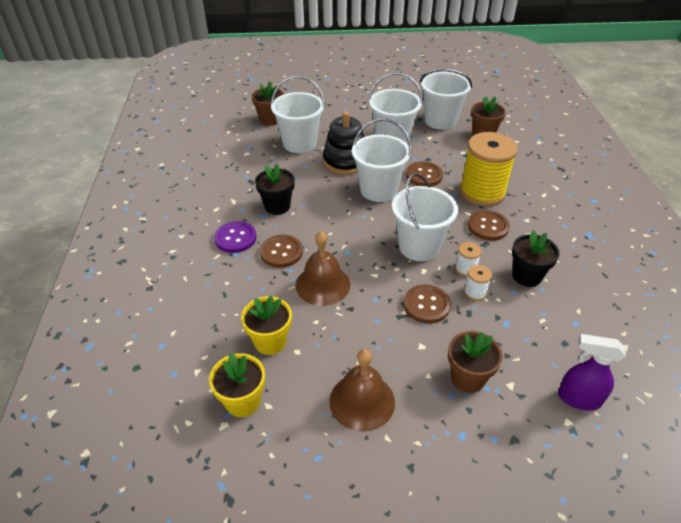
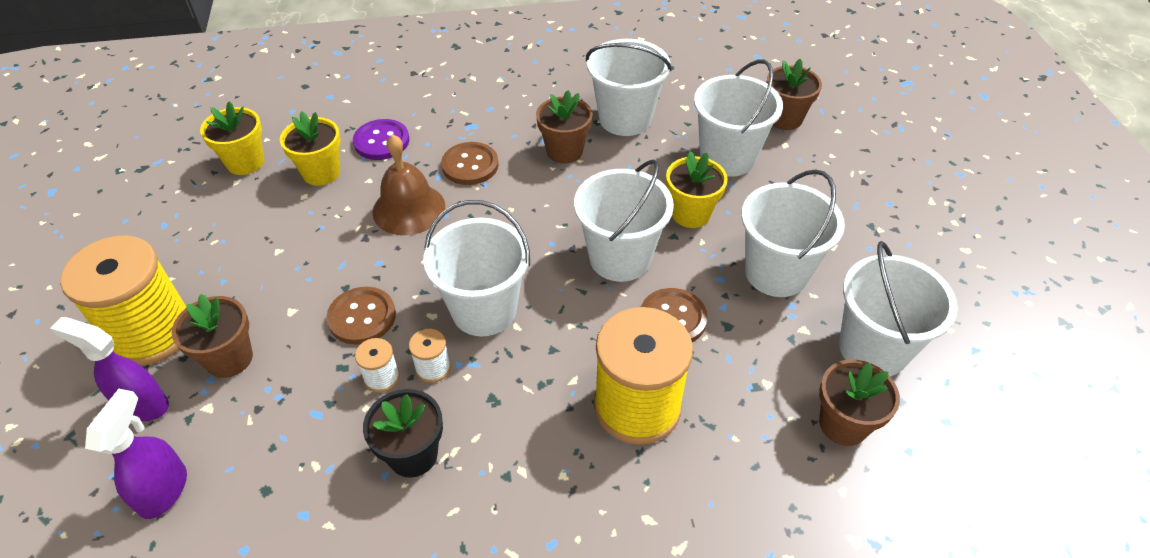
camera: 85 degrees right, 5 degrees up
purple button [214,221,256,253] -> purple button moved to [353,119,409,160]
black flower pot [255,164,295,215] -> brown flower pot [536,90,593,164]
black stacking toy [323,111,364,175] -> yellow flower pot [666,151,728,228]
brown bell [329,349,395,432] -> none
brown button [468,210,510,241] -> none
none -> purple spray bottle [50,317,169,421]
none -> yellow spool [60,235,186,365]
none -> white bucket [586,39,672,136]

